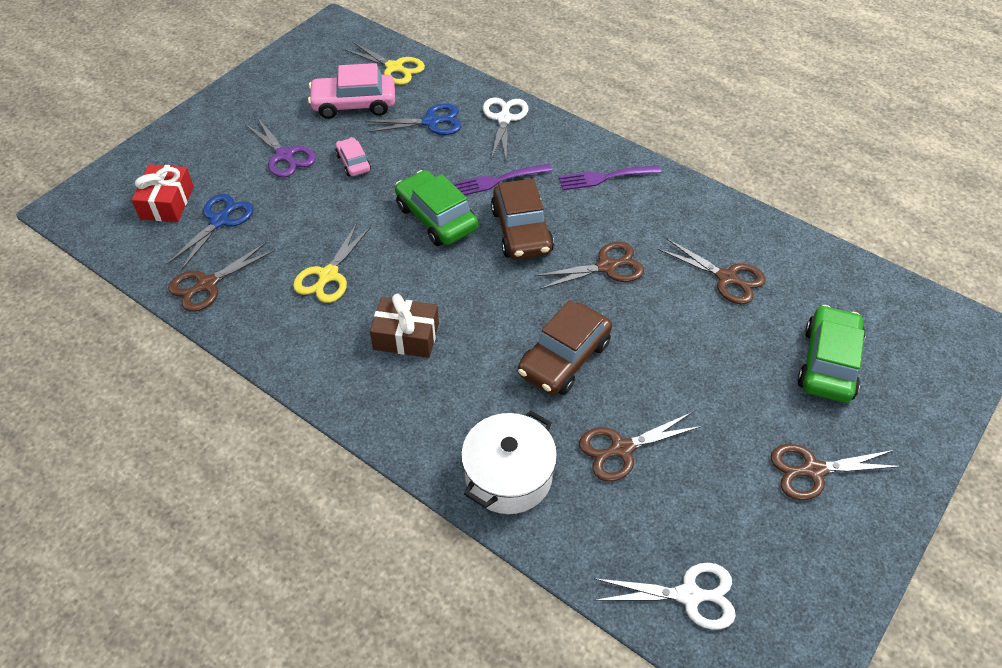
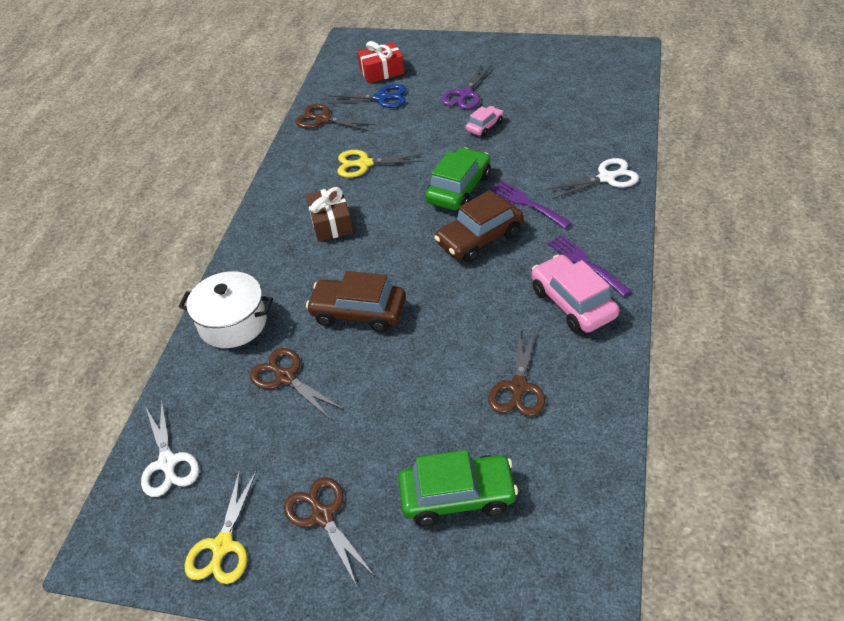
camera: 70 degrees right, 5 degrees down
pink car [308,63,395,119] -> pink car moved to [532,255,619,333]
yellow scissors [344,41,425,85] -> yellow scissors moved to [185,469,257,584]
blue scissors [366,103,461,135] -> none
brown scissors [534,242,644,289] -> none

